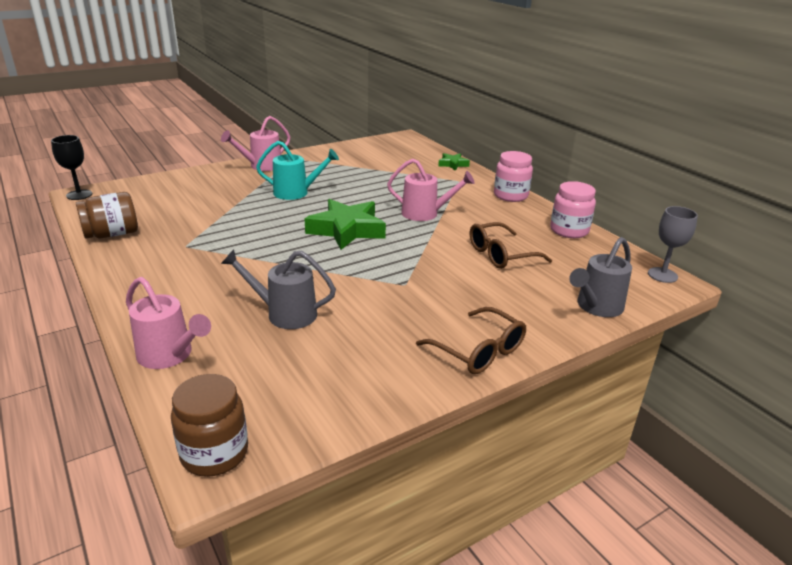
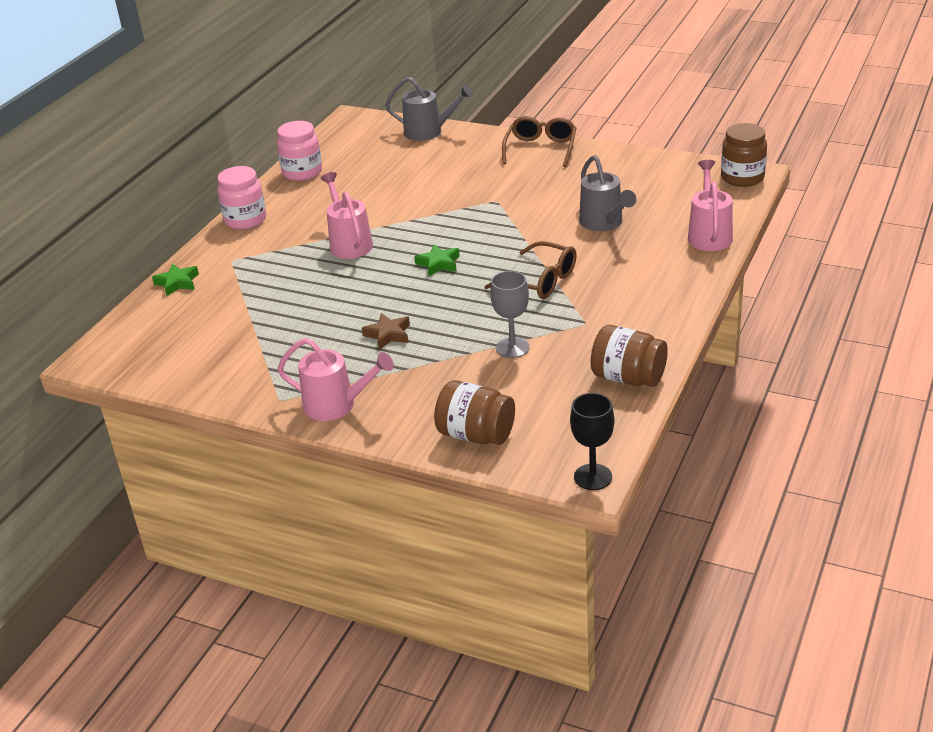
camera: 120 degrees left, 5 degrees up
turquoise watering can [256,141,339,200] -> brown star [362,313,410,349]
green star [304,199,386,250] -> green star [414,244,460,276], size x0.49
brown glasses [470,222,552,269] -> brown glasses moved to [484,241,577,299]
grey goblet [648,206,698,283] -> grey goblet moved to [490,271,529,358]
none -> brown jar [434,380,515,445]

